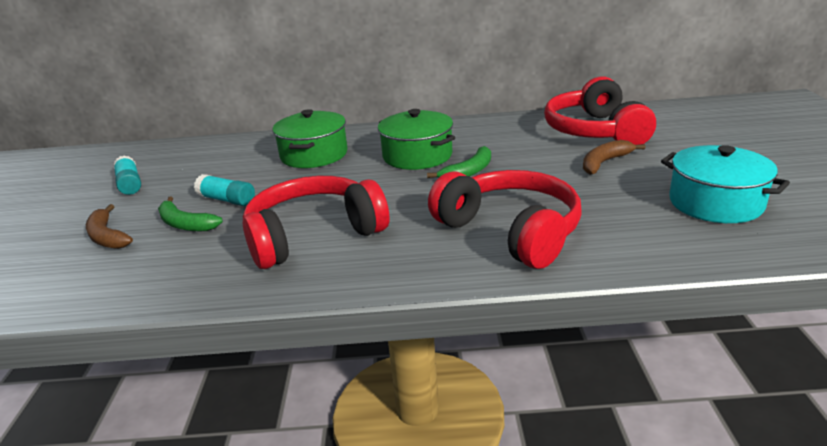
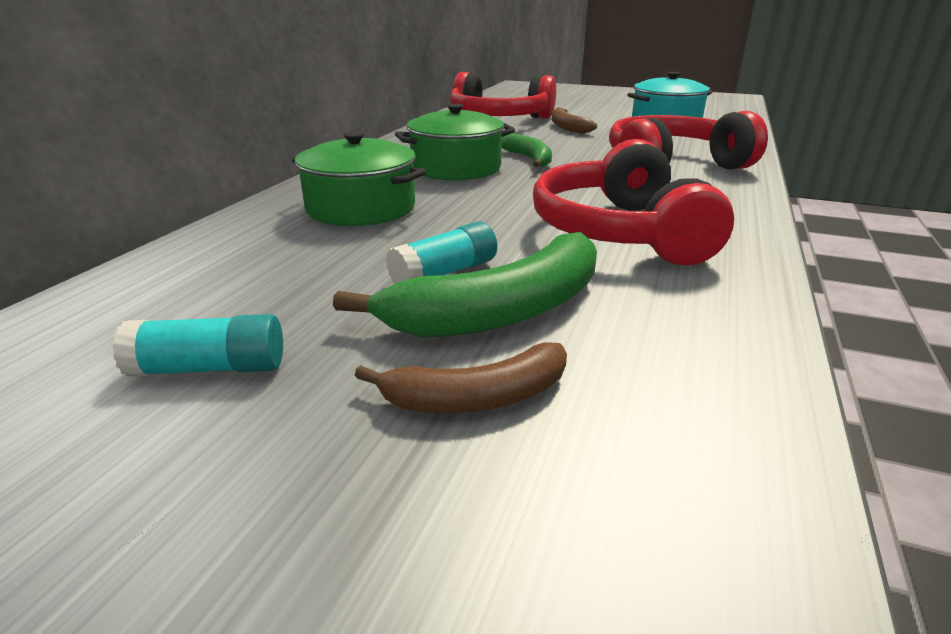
camera: 70 degrees left, 0 degrees up
green banana [158,196,223,231] -> green banana [333,232,597,338], size x1.67

